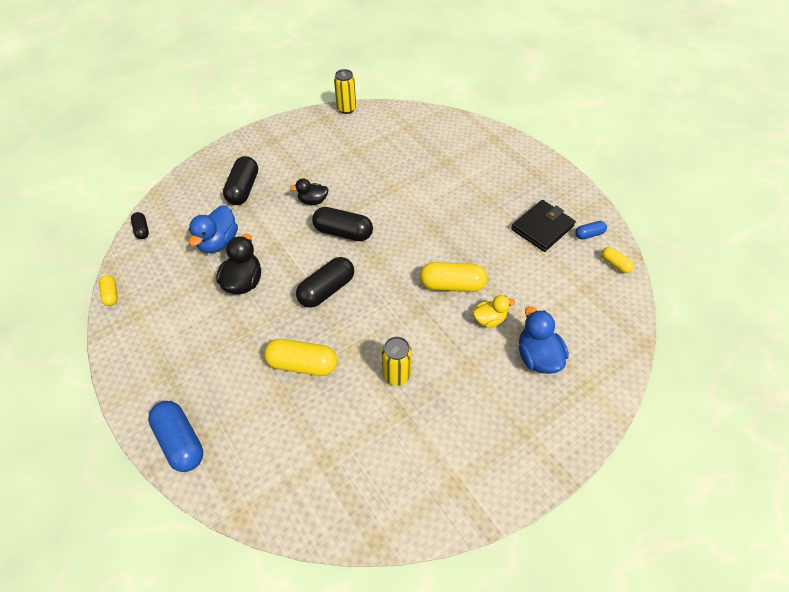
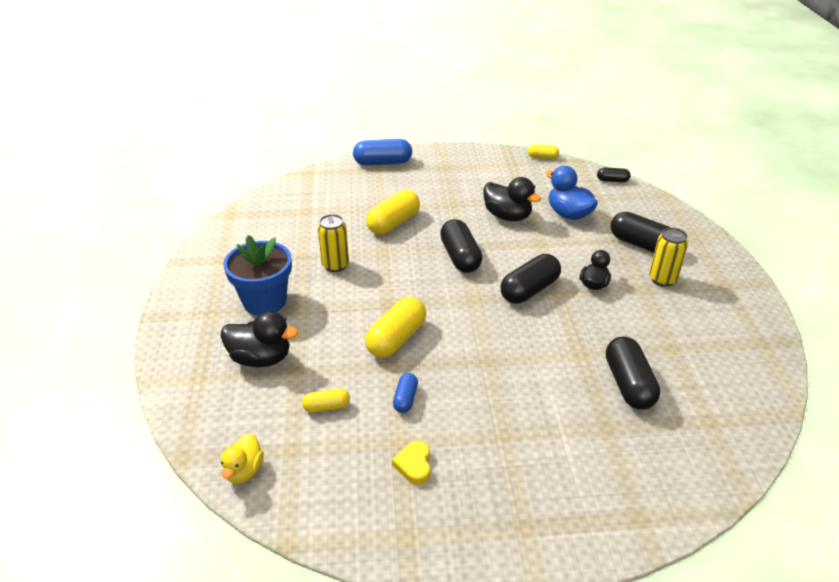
camera: 120 degrees right, 15 degrees down
yellow can [334,69,356,114] -> yellow can moved to [649,228,688,287]
yellow duck [473,295,515,328] -> yellow duck moved to [221,433,264,483]
black wallet [511,200,576,252] -> yellow heart [392,441,430,485]
blue duck [519,306,569,374] -> black duck [221,311,298,367]
blue capsule [575,221,607,239] -> blue capsule moved to [393,373,418,413]
yellow capsule [601,247,634,273] -> yellow capsule moved to [302,388,350,413]
none -> blue flower pot [223,235,292,316]
none -> black capsule [606,337,660,410]

